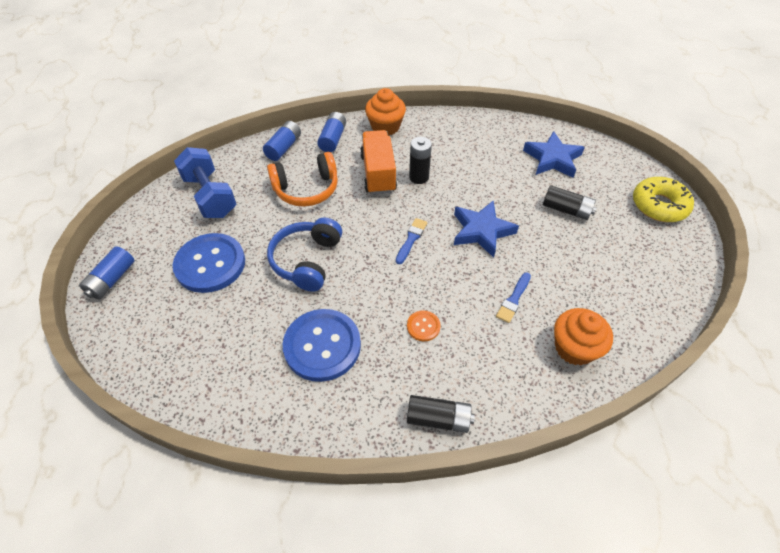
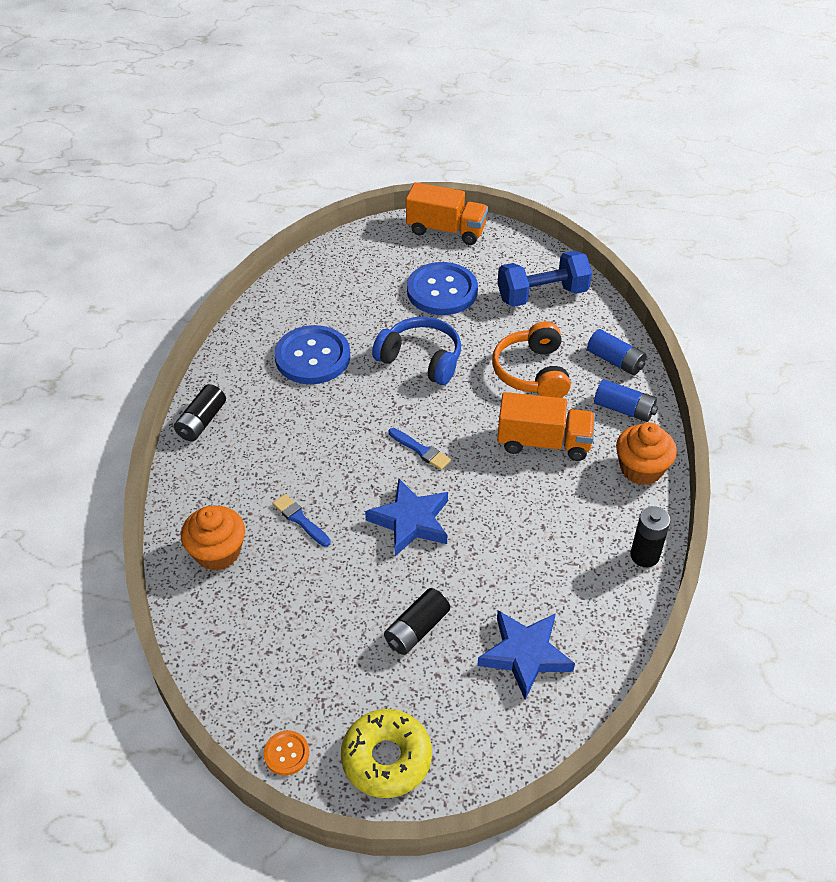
camera: 105 degrees right, 5 degrees down
blue battery [79,246,134,299] -> orange truck [406,182,488,245]
orange button [407,310,441,341] -> orange button moved to [263,731,309,776]
black battery [409,137,432,184] -> black battery moved to [630,506,670,567]

